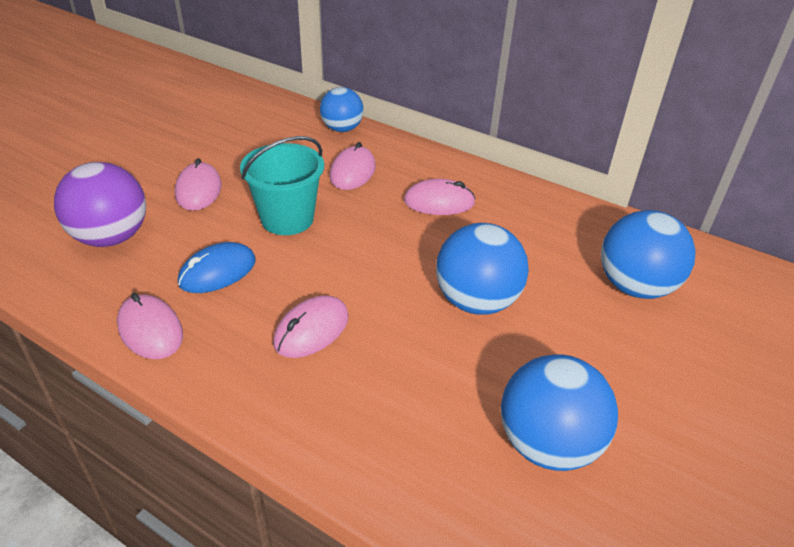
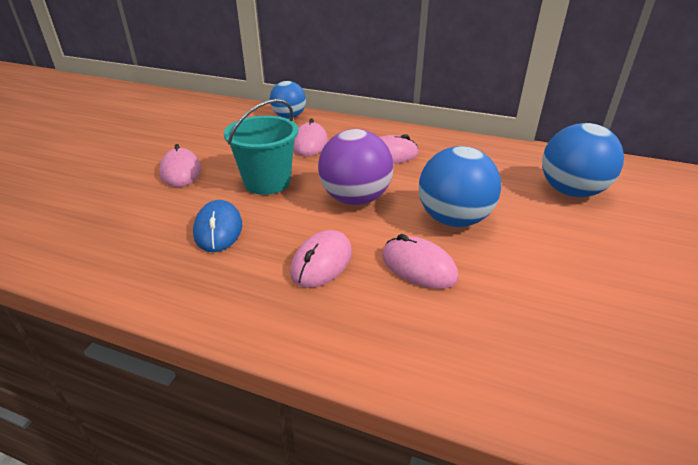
camera: 10 degrees left, 5 degrees down
purple ball [54,162,146,247] -> purple ball moved to [318,129,393,205]
pink mouse [117,293,183,359] -> pink mouse moved to [382,234,458,289]
blue mouse [178,242,256,293] -> blue mouse turned 45 degrees counterclockwise [193,200,242,252]
blue ball [501,354,618,471] -> none

